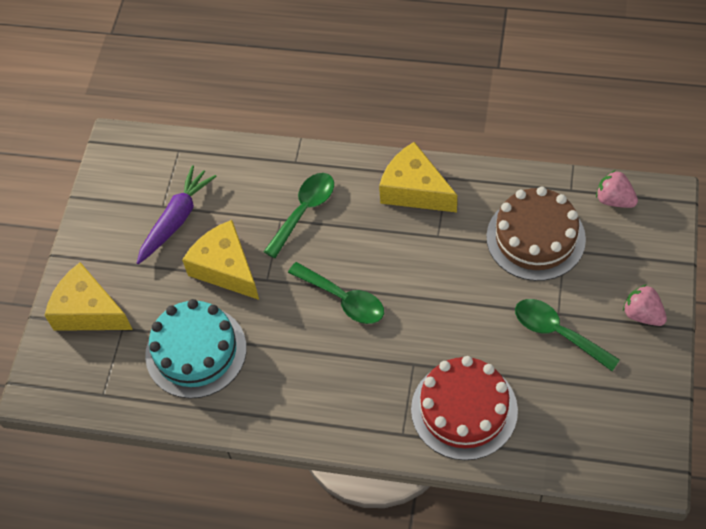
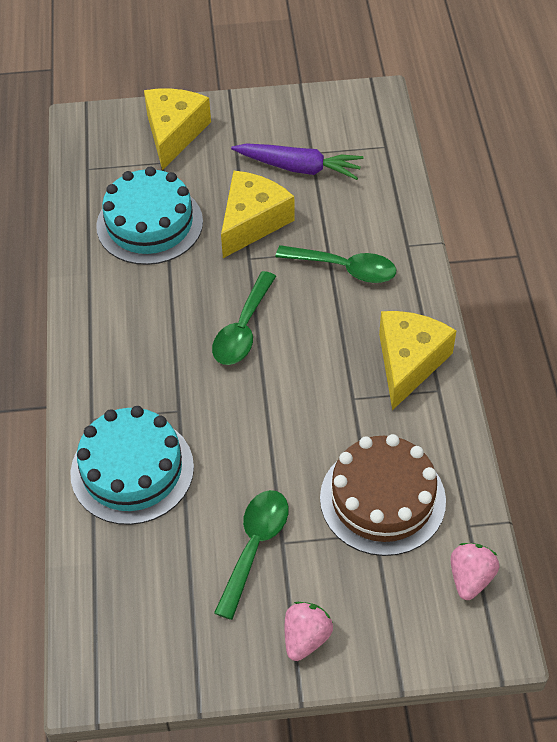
camera: 70 degrees right, 5 degrees down
red cake [411,356,518,460] -> turquoise cake [70,406,194,525]

